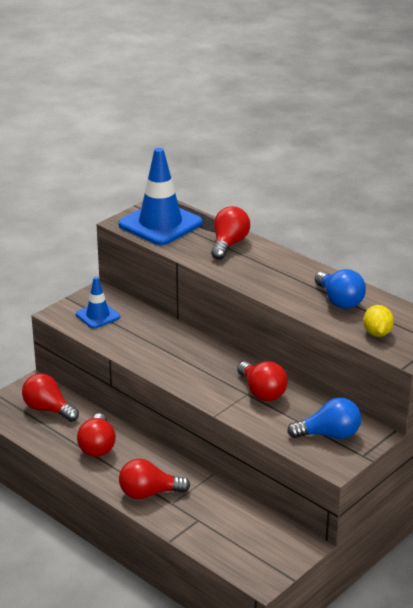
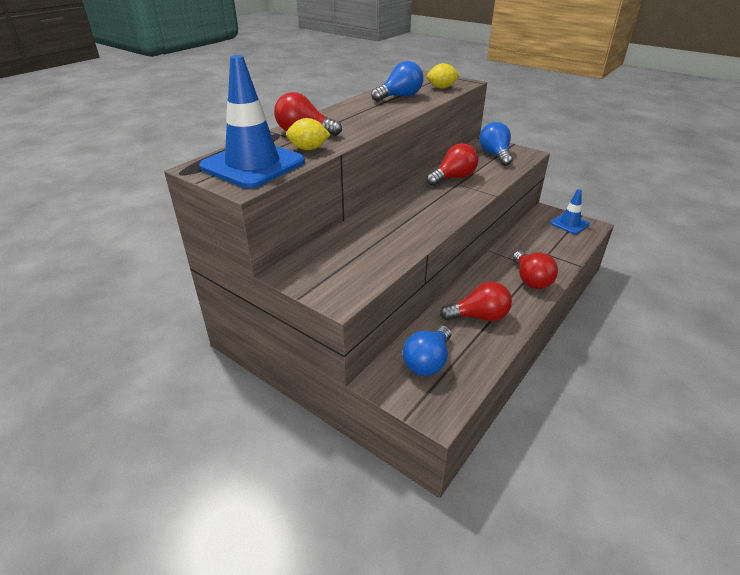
camera: 95 degrees left, 5 degrees up
red light bulb [22,374,79,422] -> blue light bulb [403,326,451,376]
blue traffic cone [76,277,120,329] -> blue traffic cone moved to [551,189,590,234]
none -> yellow lemon [286,118,331,150]

